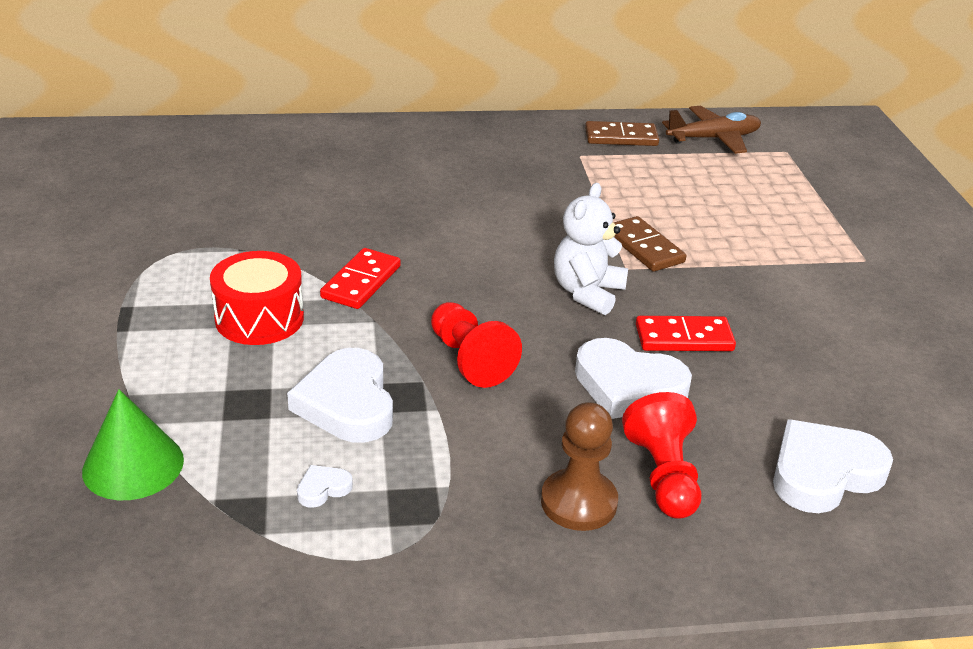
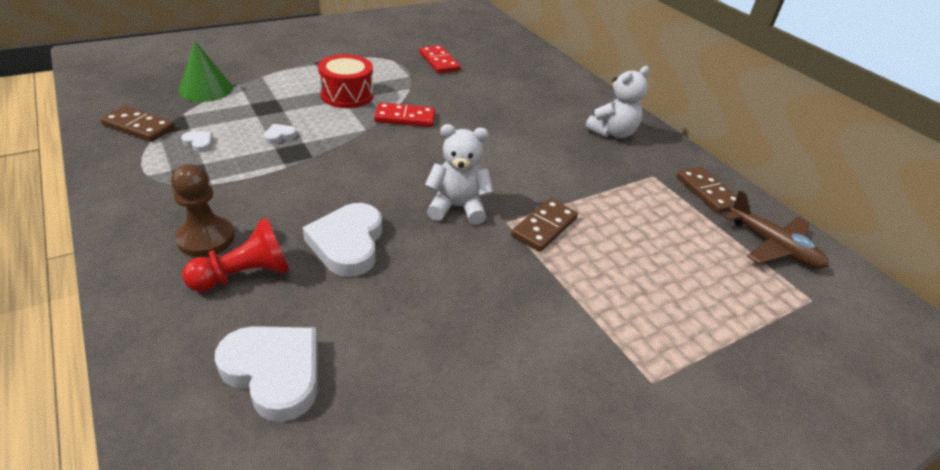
camera: 65 degrees right, 5 degrees up
white heart [287,348,393,443] -> white heart [264,124,297,144], size x0.43
red pawn [431,302,522,388] -> none
red domino [636,316,736,351] -> red domino moved to [419,45,460,73]
none -> brown domino [101,106,175,142]
none -> white teddy bear [585,66,649,138]

